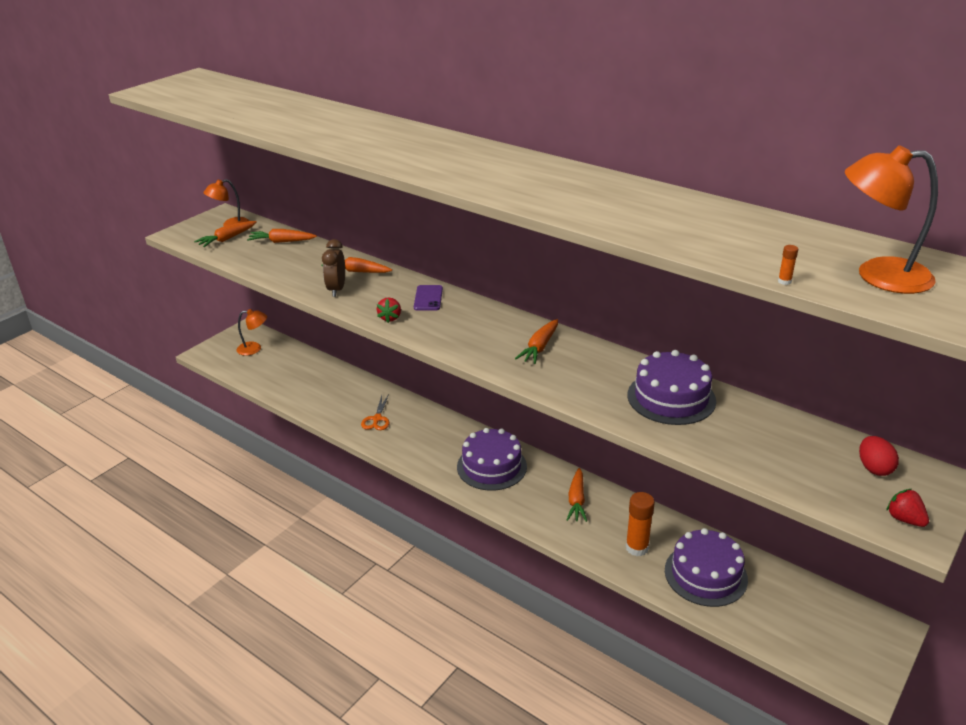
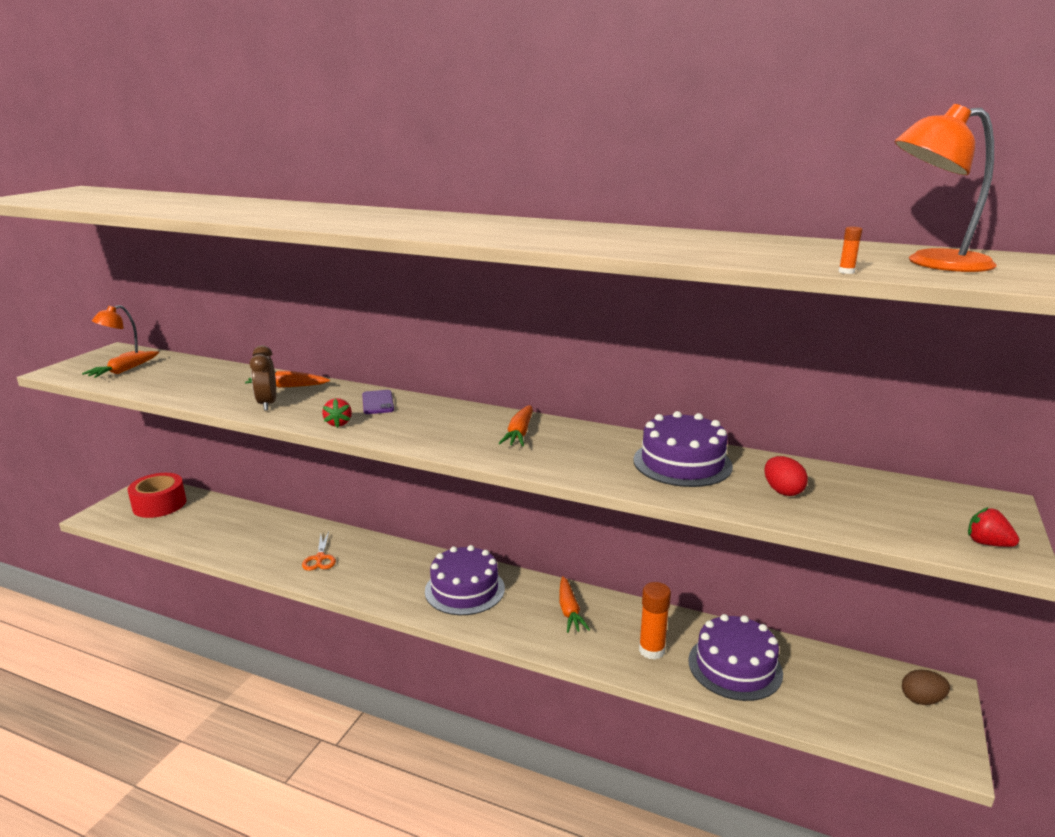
camera: 15 degrees left, 10 degrees down
orange lamp [237,309,267,356] -> red tape [128,473,186,518]
orange carrot [247,229,317,243] -> none
red egg [859,436,899,476] -> red egg moved to [764,456,808,496]
none -> brown egg [902,670,950,705]

